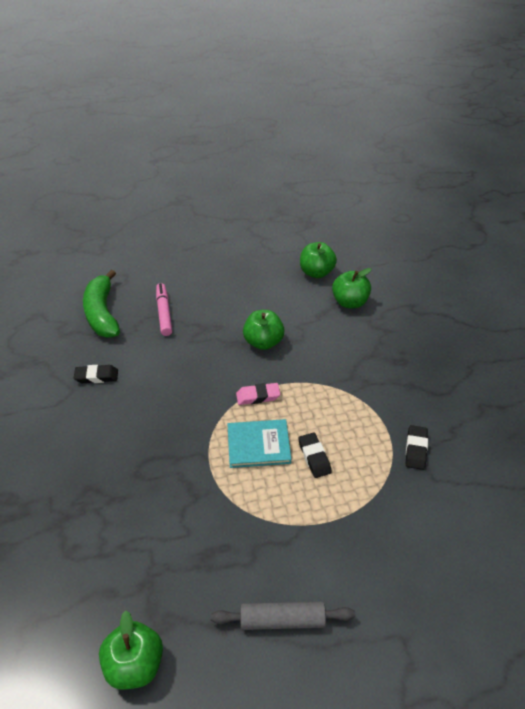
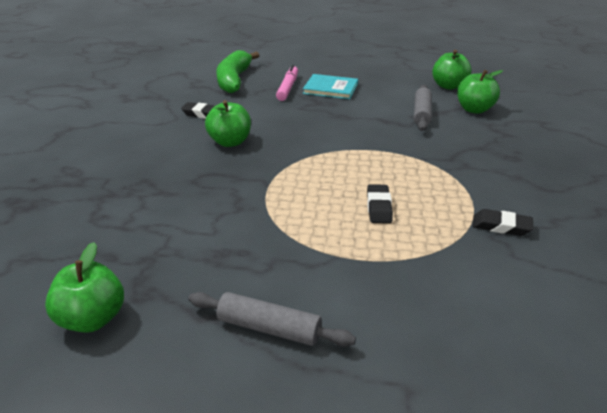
camera: 20 degrees right, 10 degrees down
turquoise book [228,419,291,468] -> turquoise book moved to [303,74,358,99]
pink eraser [236,383,280,405] -> none
green apple [243,310,285,350] -> green apple moved to [205,100,251,147]
black eraser [406,425,428,470] -> black eraser turned 75 degrees clockwise [473,209,534,236]
none -> grey rolling pin [414,85,432,131]

